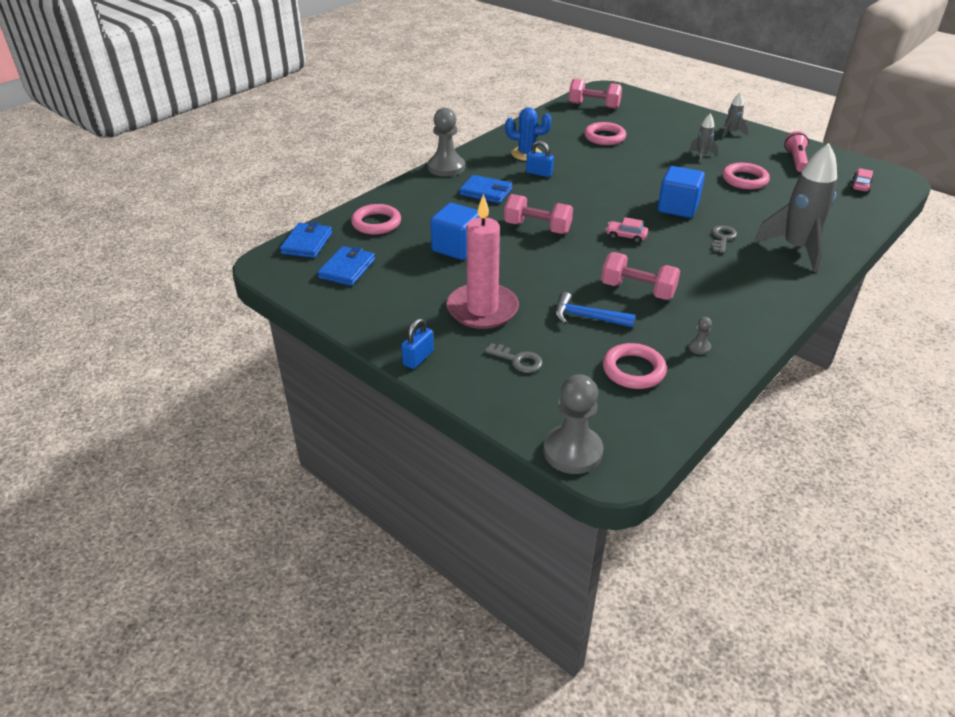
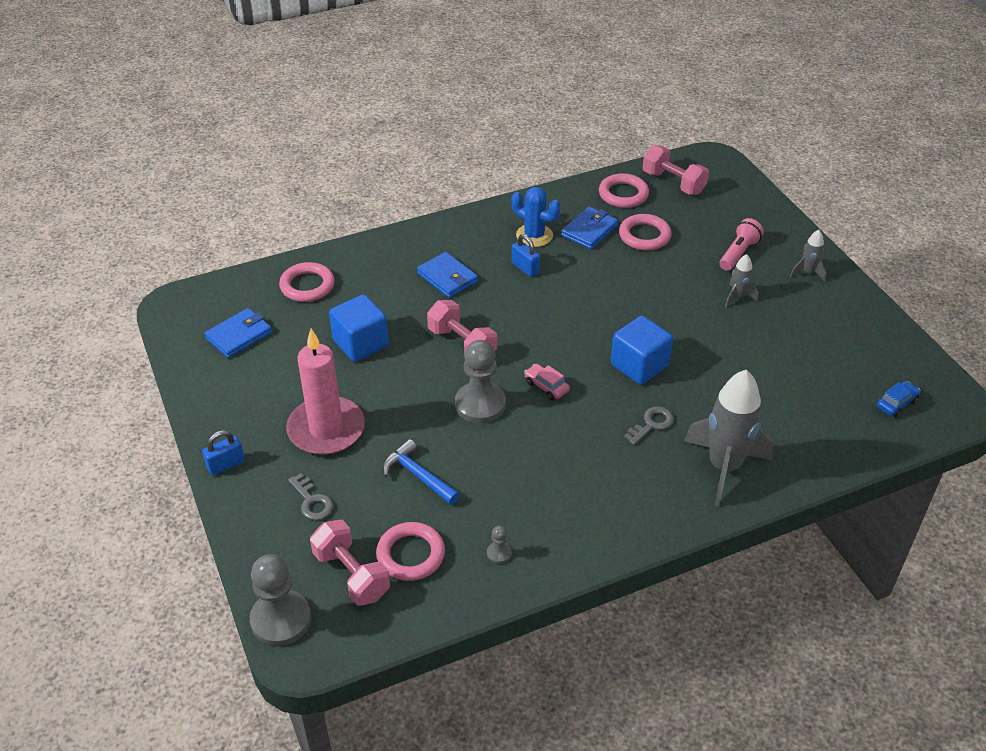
camera: 25 degrees right, 5 degrees up
blue wallet [280,222,332,258] -> blue wallet moved to [561,207,618,249]
grey pawn [428,108,465,177] -> grey pawn moved to [455,340,506,423]
pink dumbbell [601,252,680,300] -> pink dumbbell moved to [310,520,390,606]
pink ring [722,163,770,189] -> pink ring moved to [599,173,649,208]
pink flashlight [784,131,809,172] -> pink flashlight moved to [719,218,764,271]
pink car [851,168,873,193] -> blue car [877,381,921,418]

